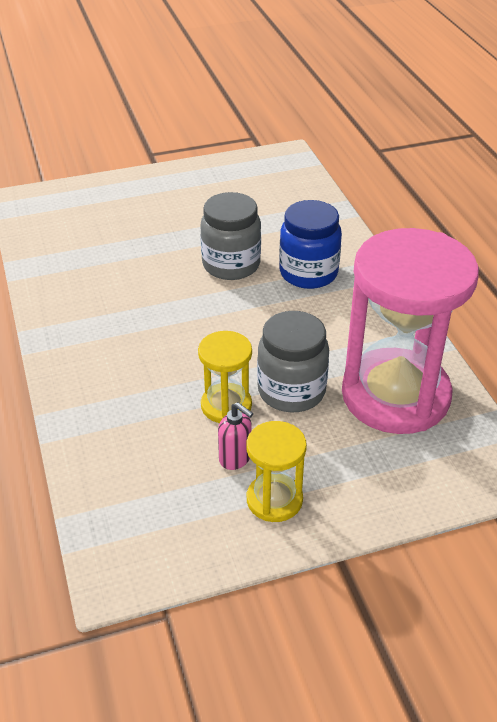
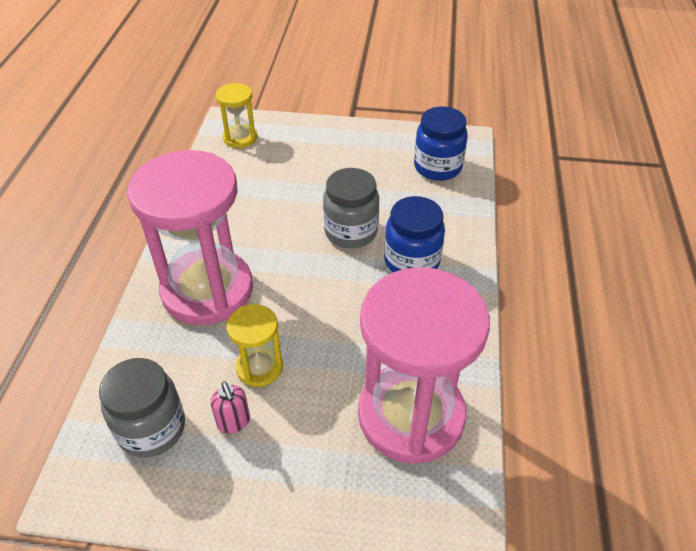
camera: 25 degrees right, 5 degrees up
yellow hourglass [246,421,307,522] -> yellow hourglass moved to [216,83,257,148]
grey jar [257,311,329,413] -> grey jar moved to [99,358,185,458]
none -> pink hourglass [127,150,253,325]
none -> blue jar [414,107,468,181]

